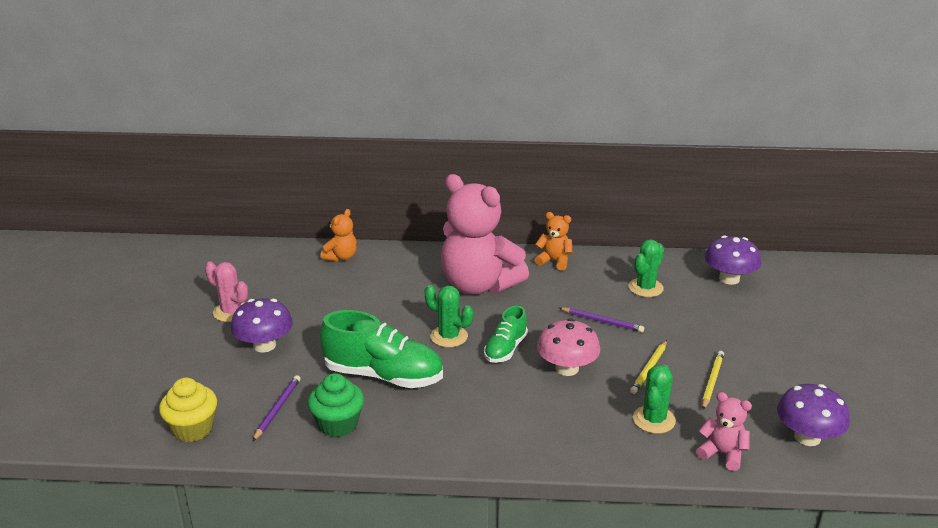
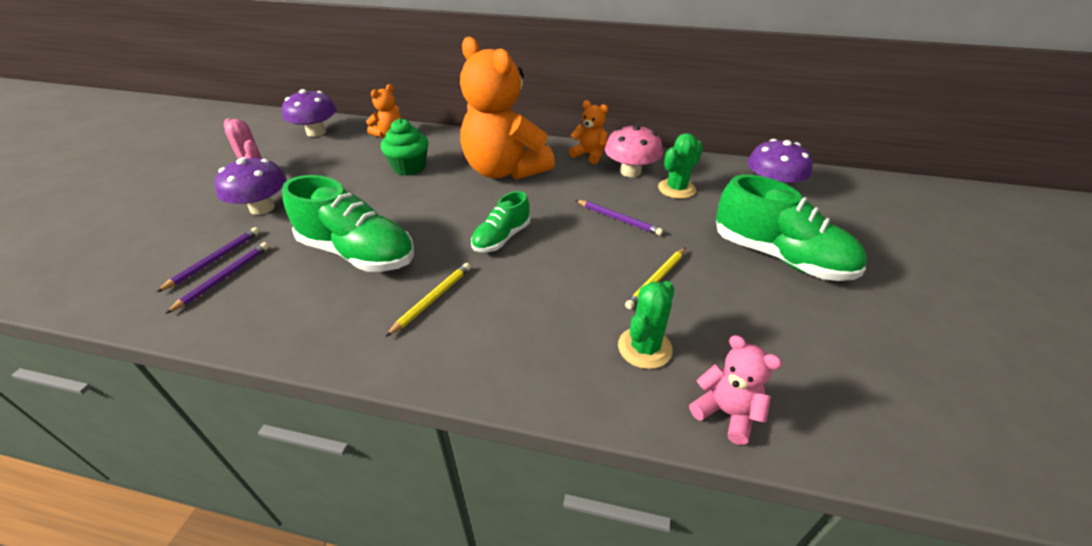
camera: 10 degrees right, 10 degrees up
yellow cupcake [159,378,217,442] -> none
green cupcake [308,373,364,437] -> green cupcake moved to [381,119,428,176]
green cactus [425,285,473,347] -> none
pink teddy bear [441,174,529,294] -> orange teddy bear [460,37,555,180]
pink mushroom [537,318,600,376] -> pink mushroom moved to [605,124,663,177]
yellow pencil [702,351,724,410] -> yellow pencil moved to [386,263,471,337]
purple mushroom [777,384,850,446] -> purple mushroom moved to [282,89,336,137]
none -> purple pencil [157,227,260,292]
none -> green shoe [716,175,867,281]

